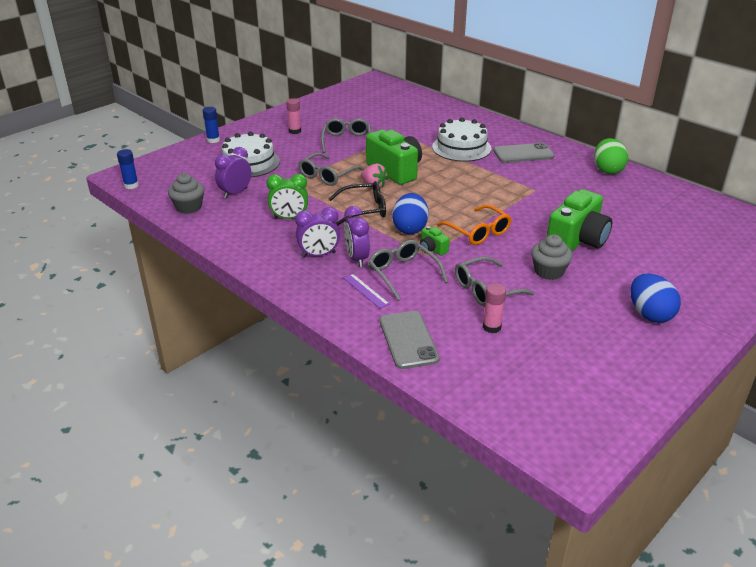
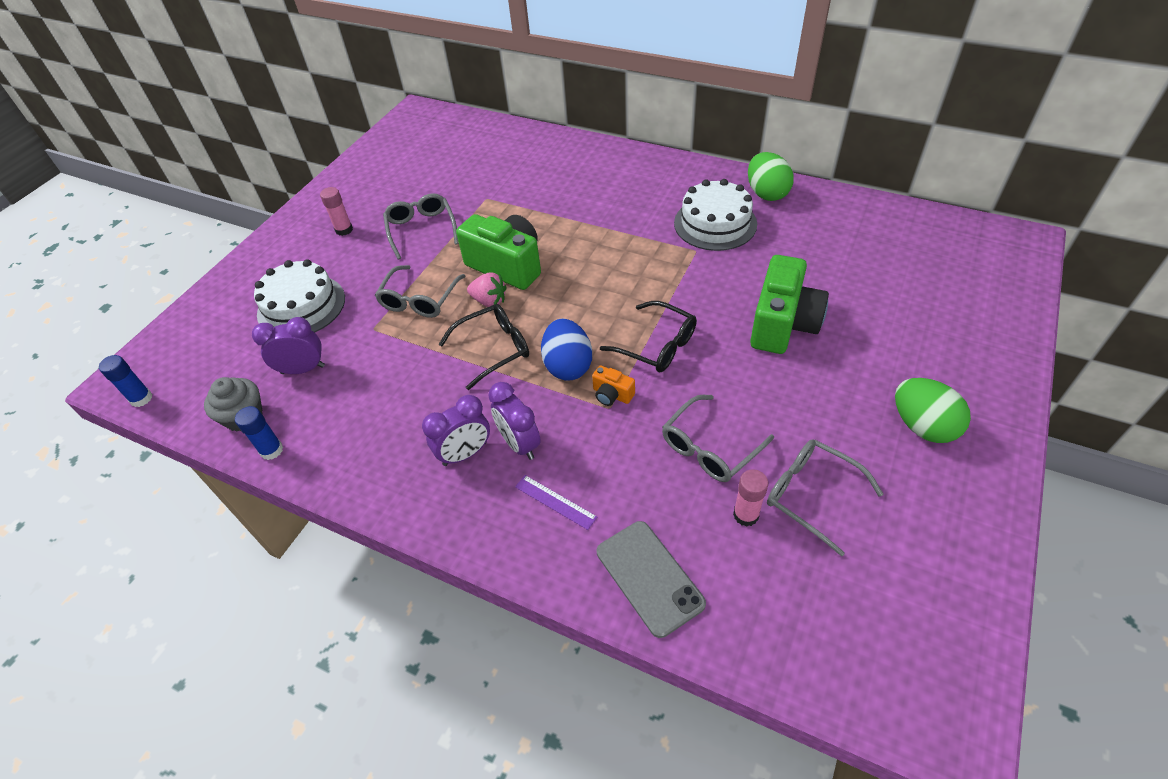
camera: 15 degrees left, 15 degrees up
blue glue stick [203,107,220,143] -> blue glue stick moved to [235,406,283,460]
purple clock [215,147,251,199] -> purple clock turned 60 degrees clockwise [252,317,325,374]
green clock [266,174,308,219] -> none
grey glasses [368,240,448,301] -> grey glasses moved to [767,439,883,557]
green camera [420,226,450,256] -> orange camera [592,365,635,406]
white cake [432,118,491,162] -> white cake moved to [674,179,757,251]
orange glasses [437,205,512,245] -> black glasses [600,301,697,372]
grey phone [493,142,554,163] -> none
grey cupcake [531,234,573,280] -> none
blue egg [631,273,681,323] -> green egg [895,378,971,443]

